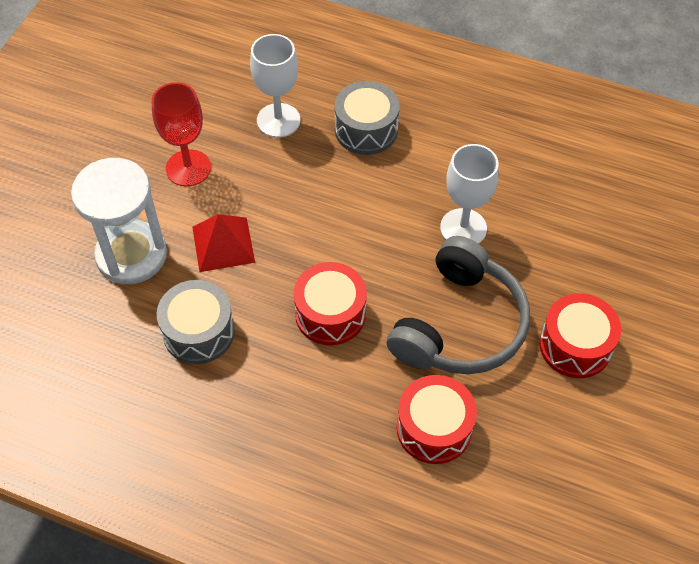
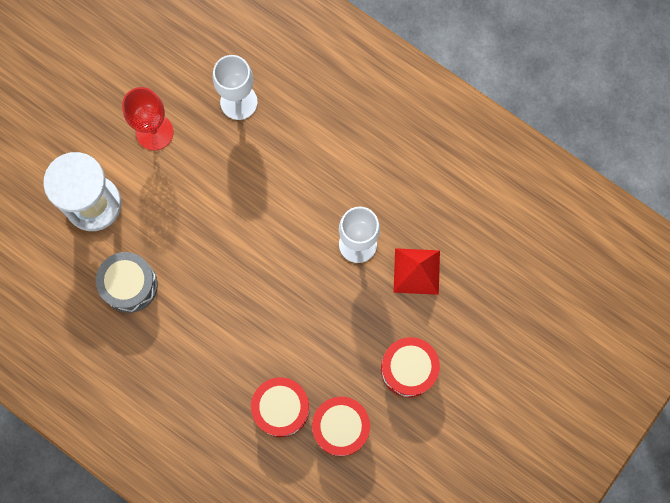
camera: 15 degrees right, 20 degrees up
red pyramid [192,214,255,272] -> red pyramid moved to [393,248,440,295]
red drum [293,262,367,345] -> red drum moved to [312,397,370,456]
grey drum [335,81,399,155] -> none
grey headphones [387,236,530,374] -> none

